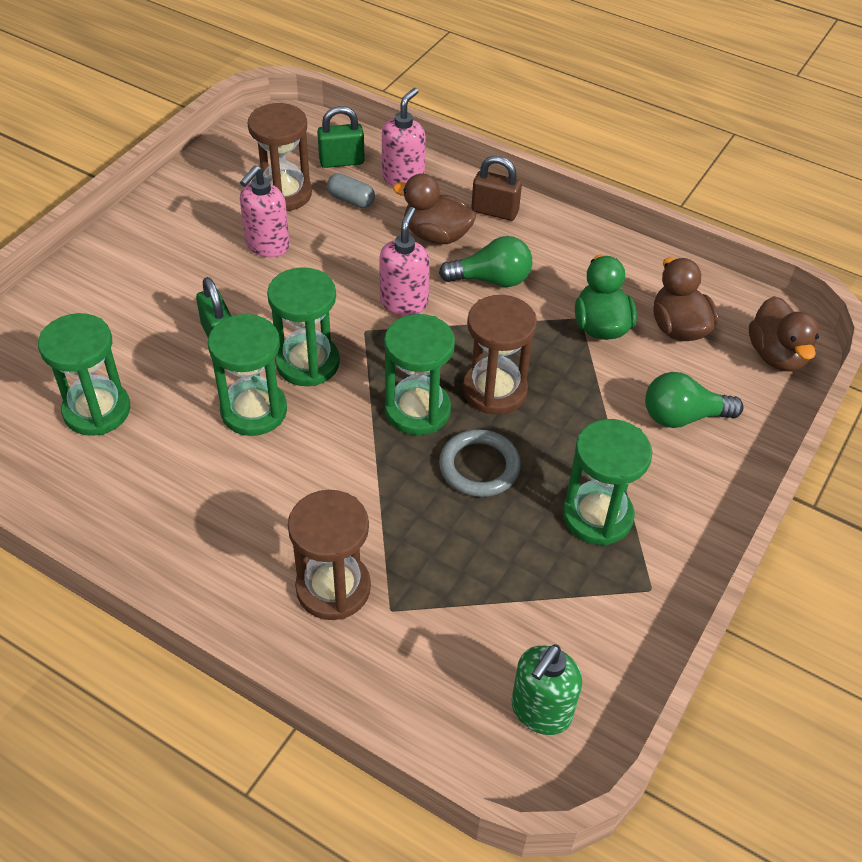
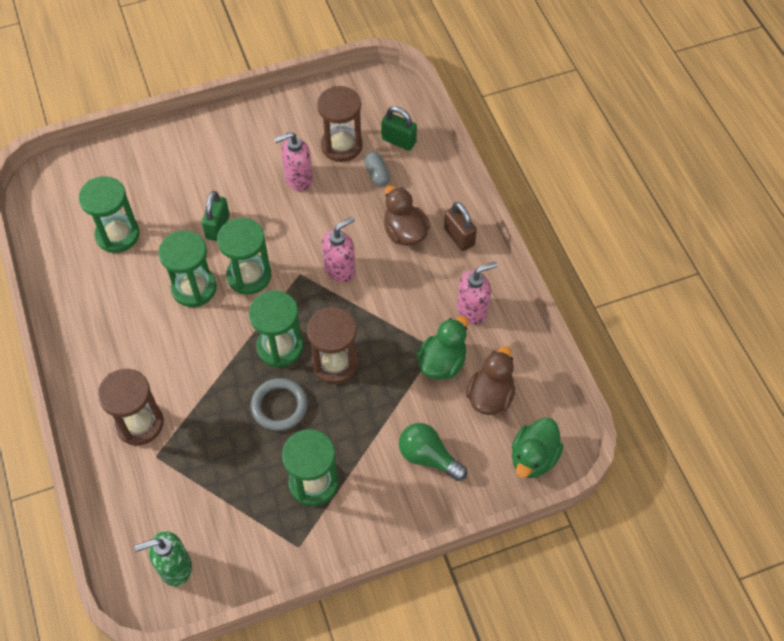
camera: 40 degrees right, 10 degrees up
pink soap dispenser [382,88,426,186] -> pink soap dispenser moved to [457,262,497,325]
green light bulb [439,236,532,287] -> none
brown duck [749,296,819,372] -> green duck [512,418,563,478]

